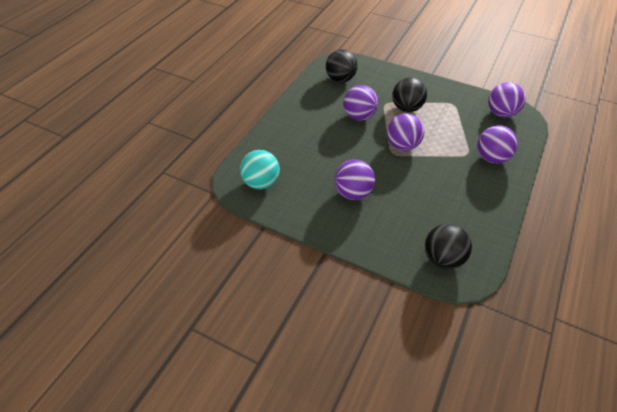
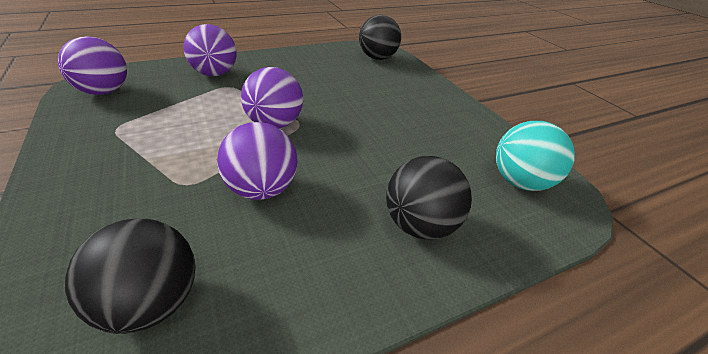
camera: 145 degrees left, 10 degrees down
purple ball [334,160,375,200] -> none
black ball [392,77,427,112] -> black ball moved to [386,156,472,240]

